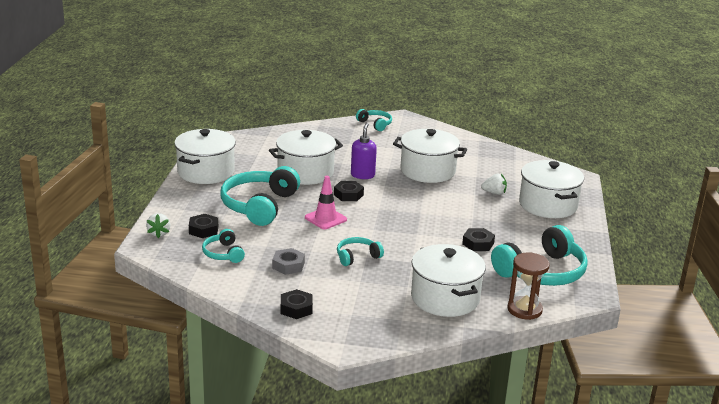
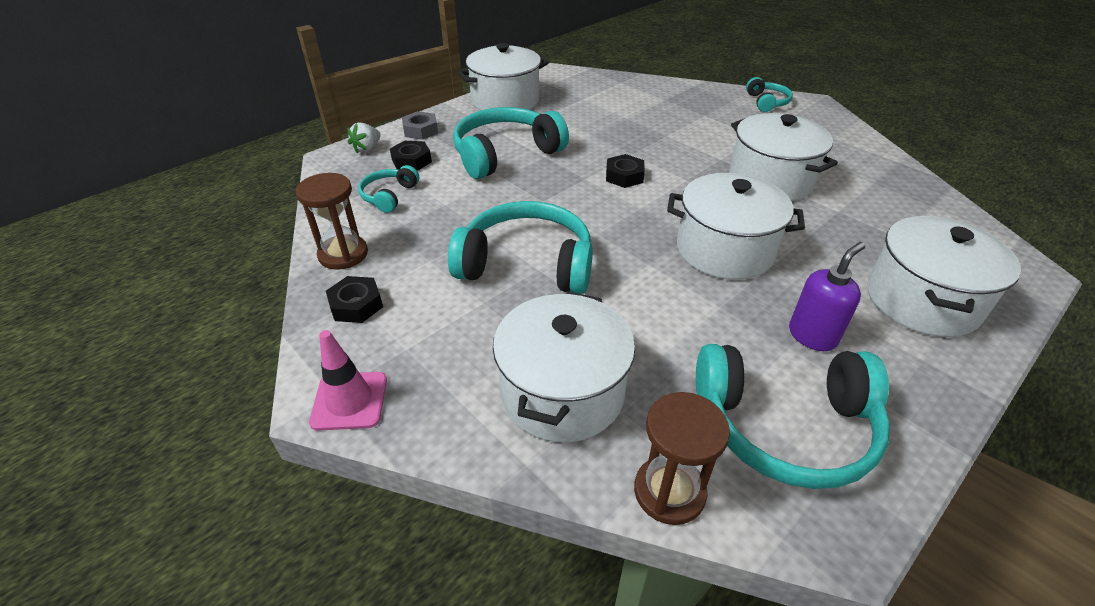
camera: 40 degrees right, 15 degrees up
white pot [269,130,343,185] -> white pot moved to [667,173,805,280]
grey nut [272,248,305,275] -> grey nut moved to [402,111,438,140]
pink traffic cone [305,176,347,229] -> pink traffic cone moved to [309,330,387,431]
turquoise headphones [337,237,384,266] -> turquoise headphones [448,201,593,294], size x1.99
purple soap dispenser [351,123,377,179] -> purple soap dispenser moved to [789,242,865,351]
black nut [462,228,495,251] -> none
white strawberry [481,174,507,195] -> none
none -> brown hourglass [296,173,368,270]

